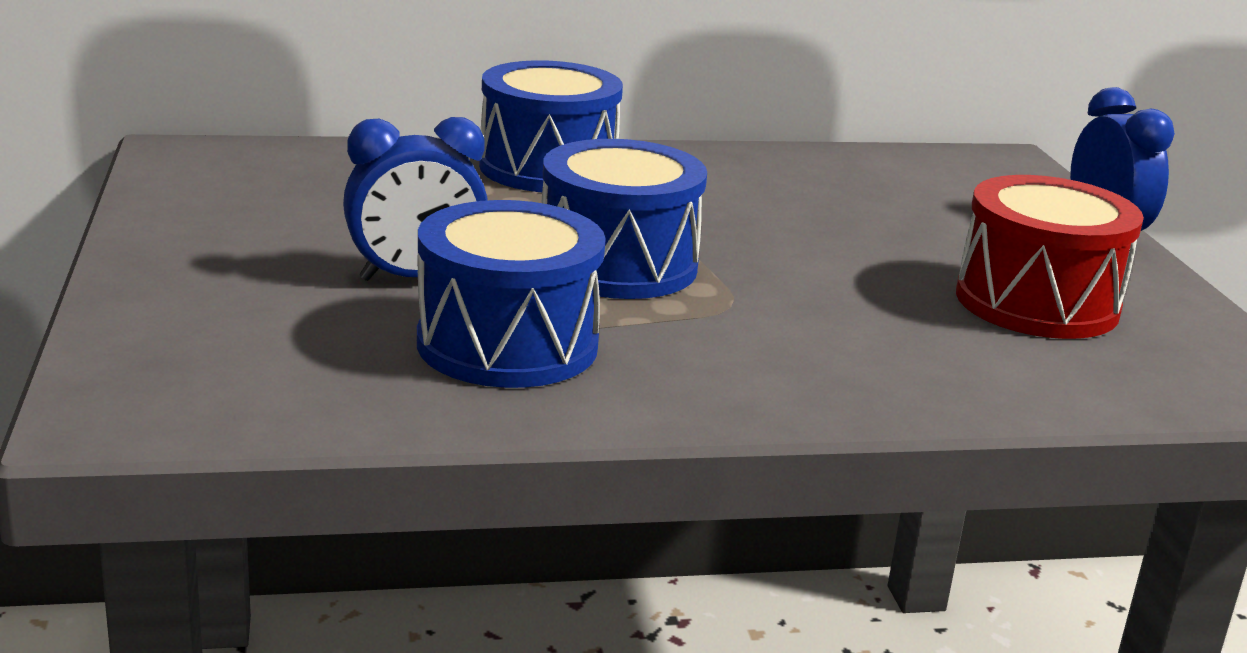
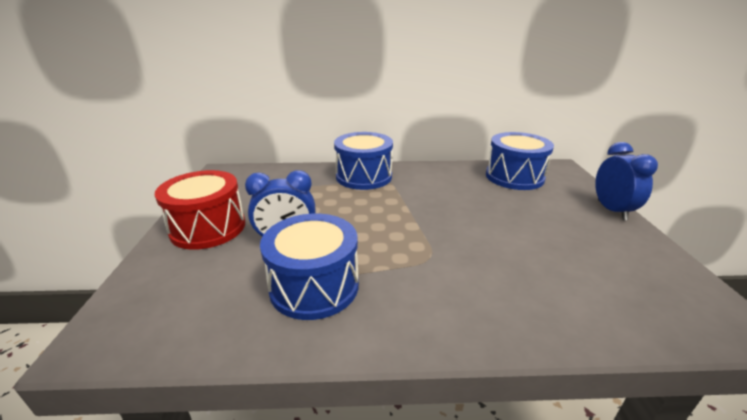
camera: 10 degrees right, 5 degrees up
blue drum [541,139,707,299] -> blue drum moved to [486,132,554,190]
red drum [956,175,1144,339] -> red drum moved to [155,170,245,250]

